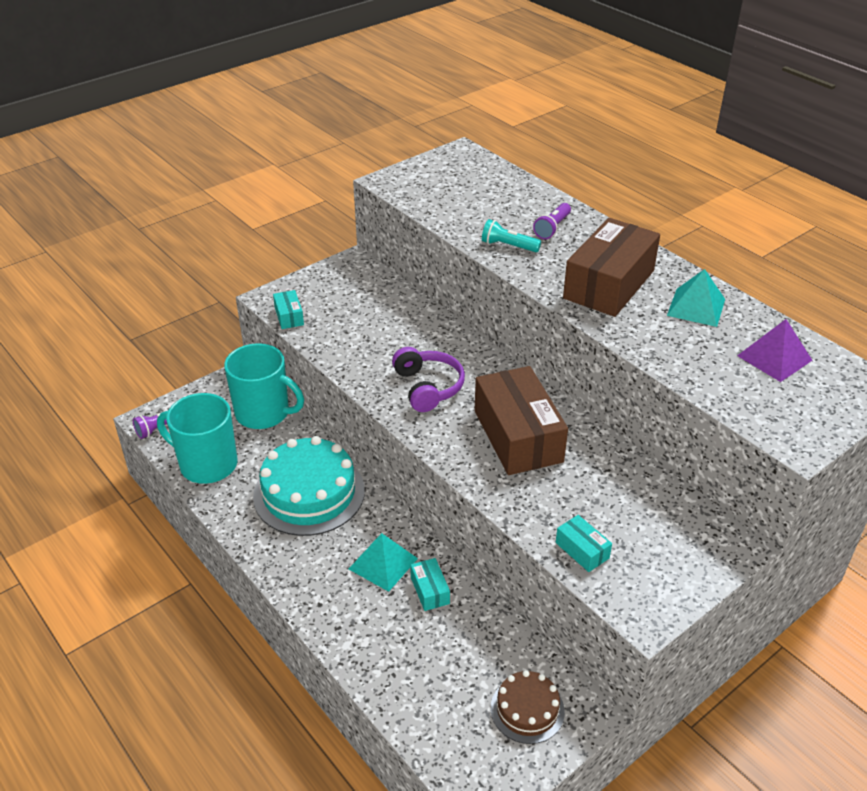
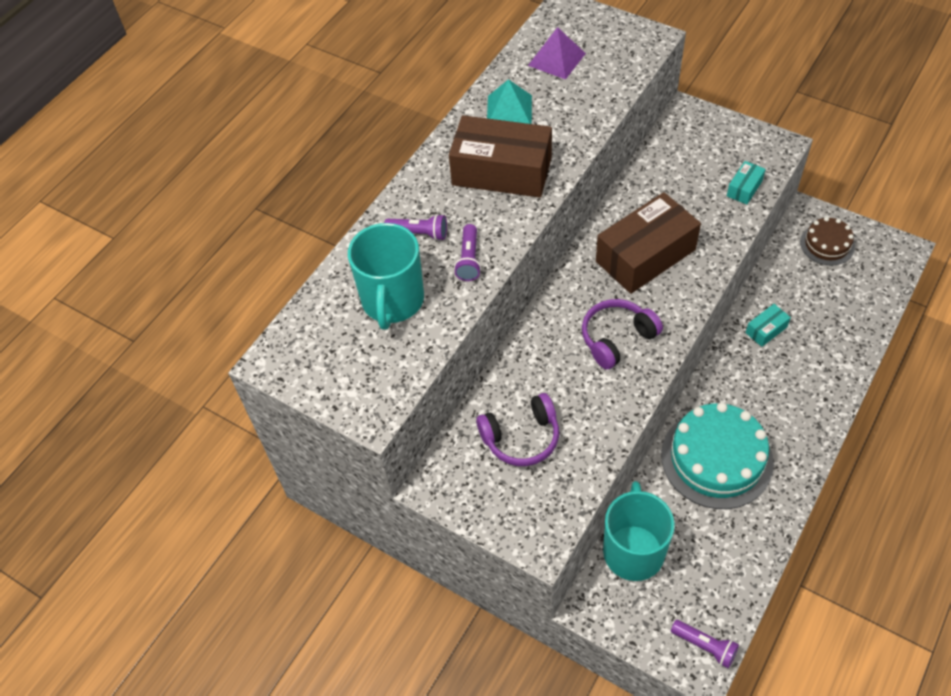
camera: 105 degrees left, 15 degrees up
turquoise mug [157,393,238,484] -> turquoise mug moved to [348,223,424,330]
turquoise box [273,290,304,329] -> none
turquoise pyramid [349,533,418,592] -> none
turquoise flashlight [482,219,541,252] -> purple flashlight [454,224,481,281]
none -> purple headphones [476,393,559,466]

